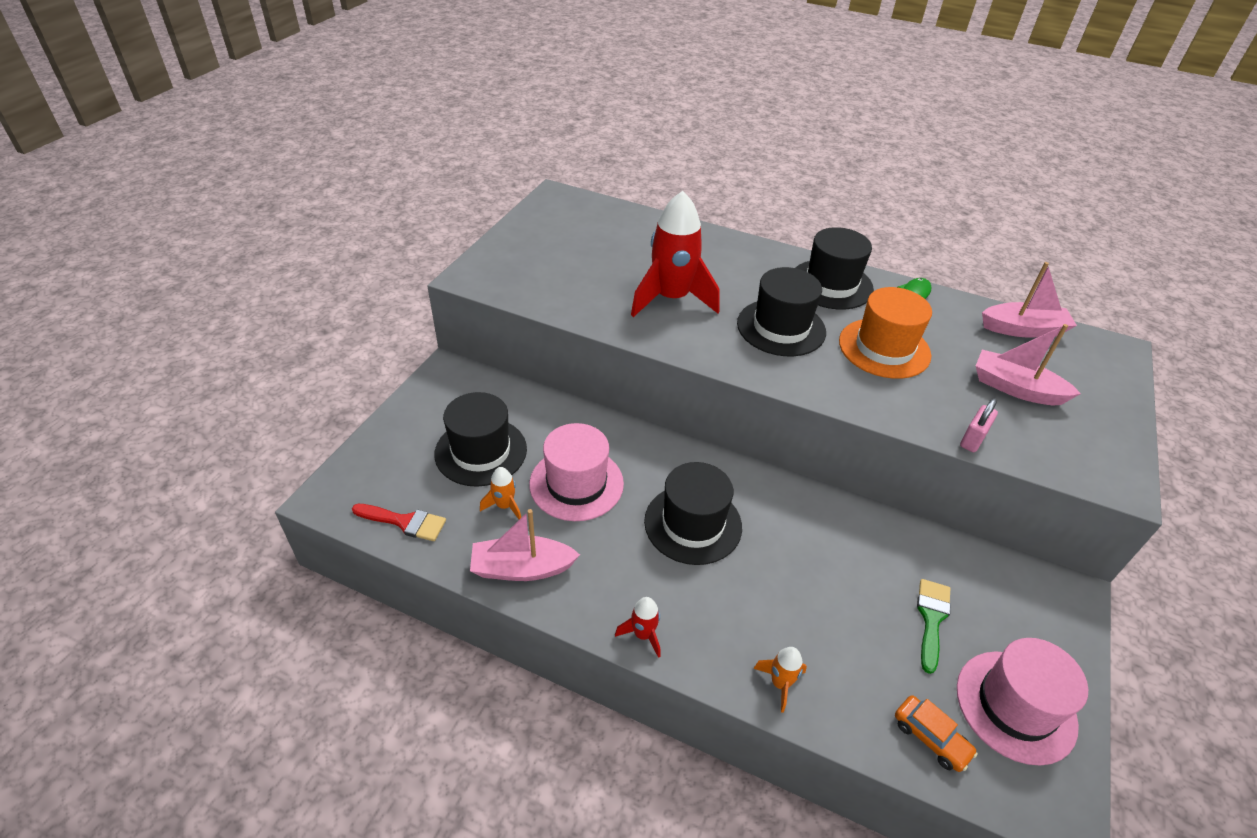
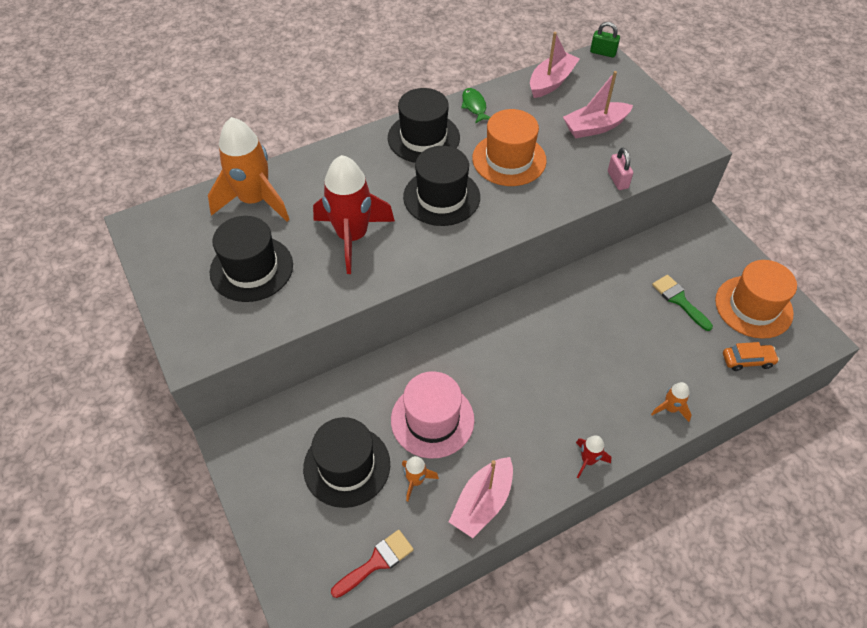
camera: 50 degrees left, 10 degrees up
black hat [644,462,742,565] -> black hat moved to [210,216,293,302]
pink hat [957,638,1088,766] -> orange hat [715,260,797,339]
none -> orange rocket [208,117,290,222]
none -> green padlock [590,22,620,58]

